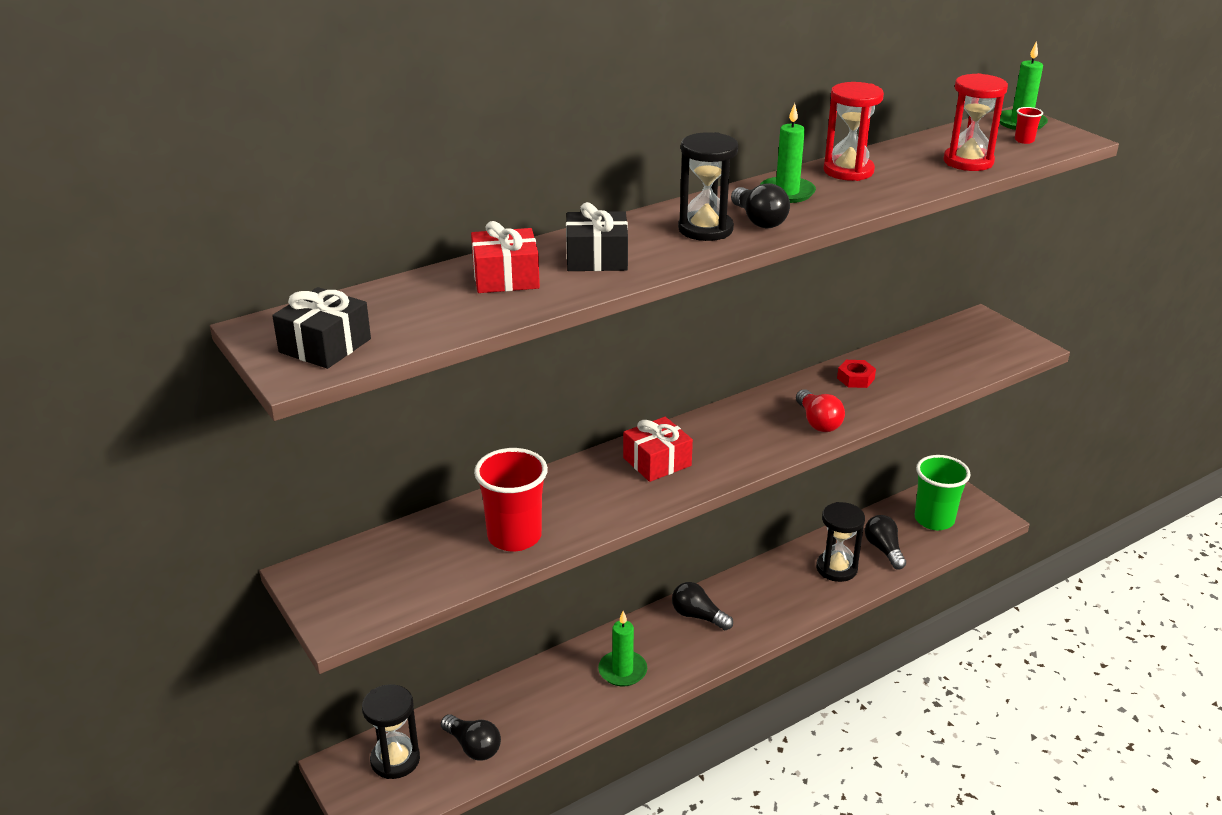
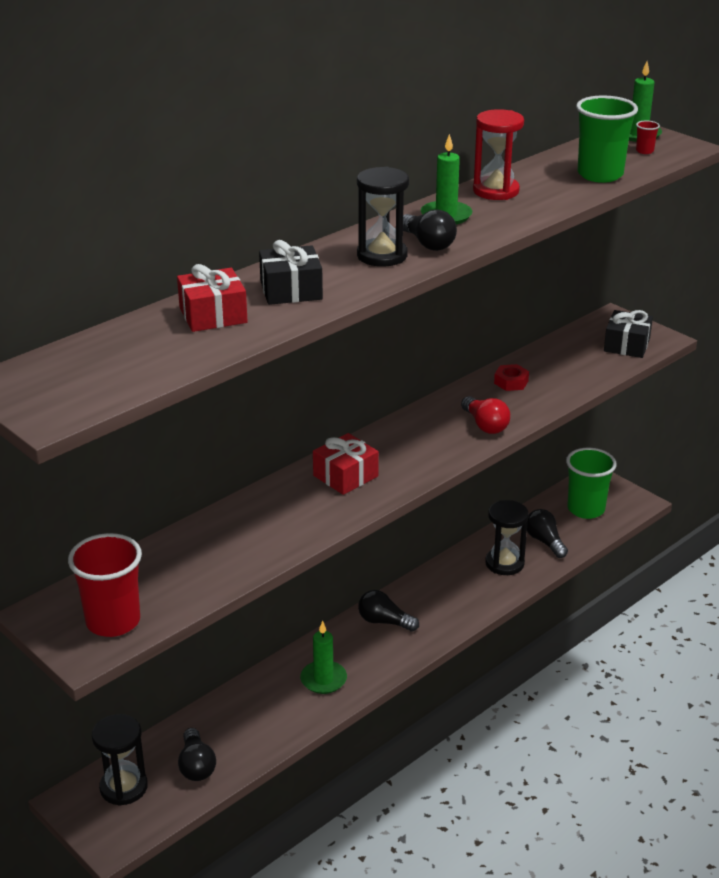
camera: 10 degrees left, 0 degrees up
black gift [272,287,371,369] -> black gift moved to [604,310,653,358]
black light bulb [441,714,501,761] -> black light bulb turned 45 degrees clockwise [178,728,216,781]
red cup [474,448,548,552] -> red cup moved to [68,533,142,637]
red hourglass [944,73,1008,171] -> green cup [576,95,638,183]

